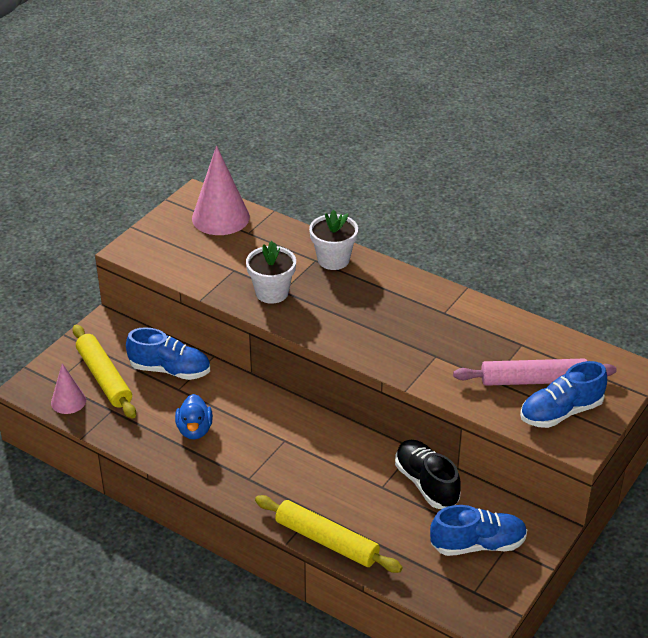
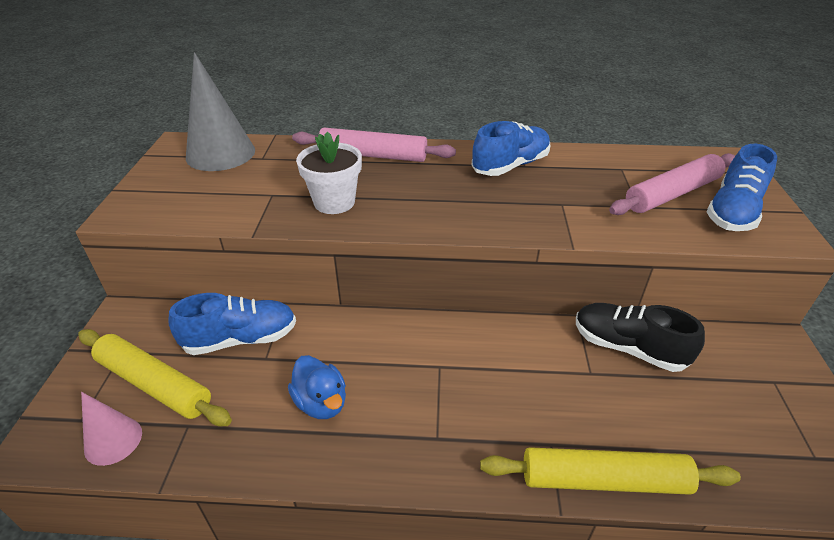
camera: 30 degrees left, 0 degrees up
pink cone [192,146,250,235] -> grey cone [186,52,255,171]
white flower pot [309,210,358,270] -> pink rolling pin [292,128,456,162]
blue shoe [430,505,527,556] -> blue shoe moved to [472,121,550,176]

